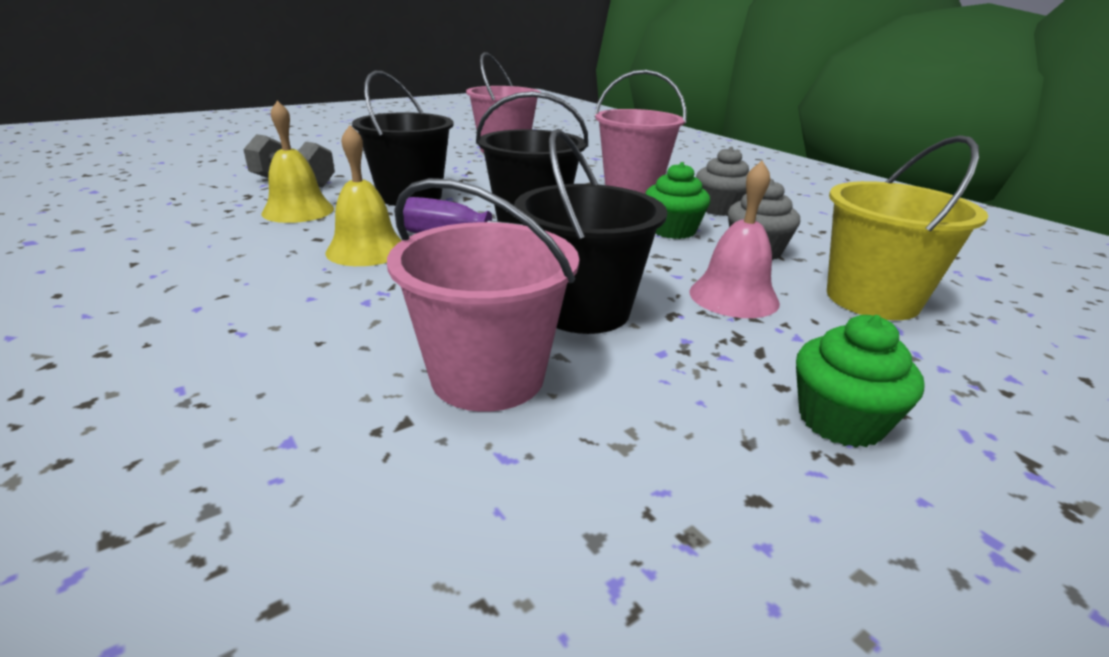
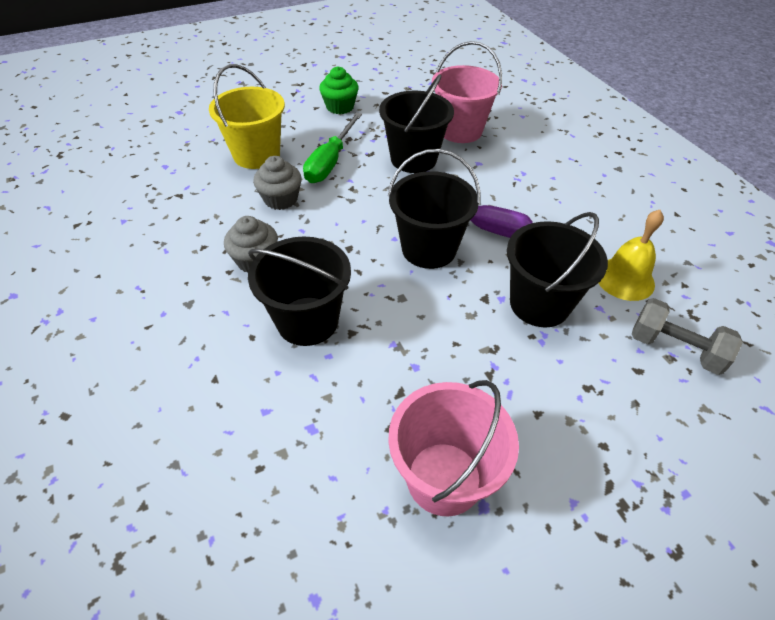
camera: 170 degrees left, 20 degrees up
yellow bell [326,125,402,266] -> none
pink bucket [594,70,687,194] -> black bucket [248,237,351,346]
green cupcake [645,162,710,239] -> none
pink bell [689,161,780,318] -> green screwdriver [303,113,362,183]

